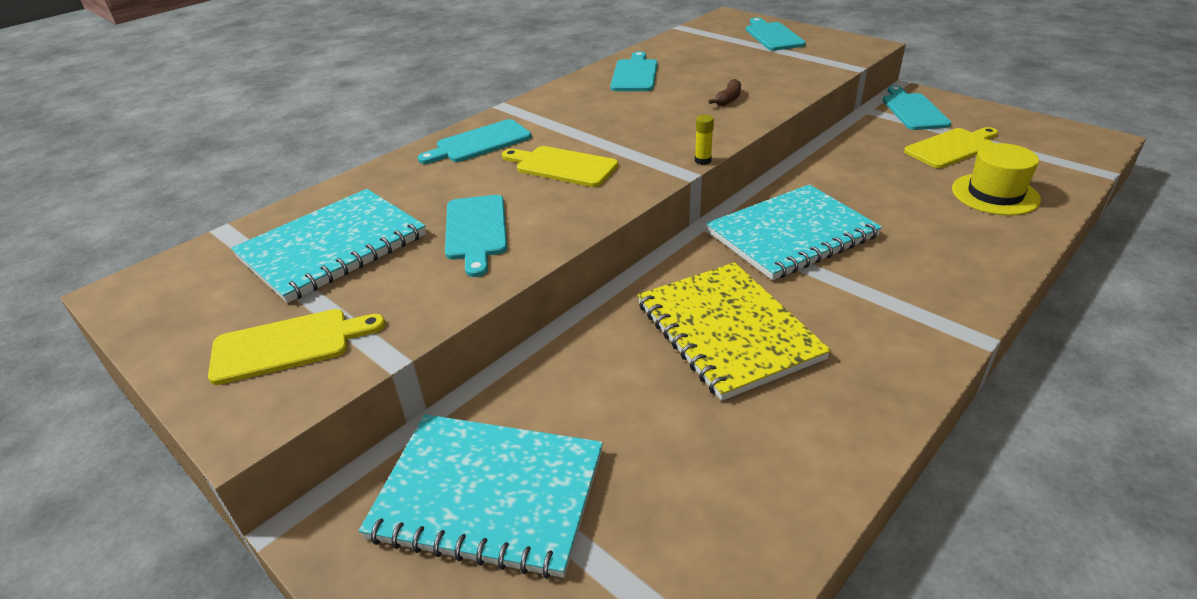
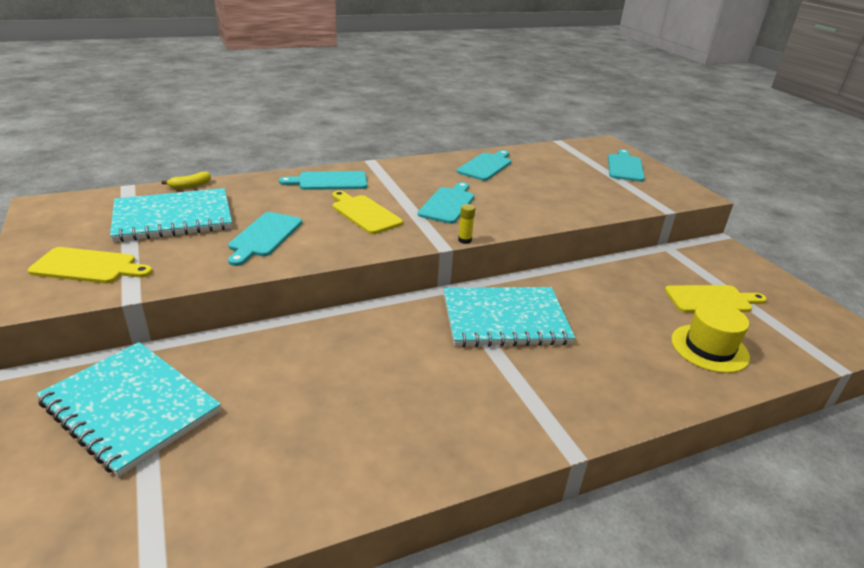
camera: 20 degrees right, 5 degrees down
yellow notebook [638,262,831,401] -> none
brown banana [708,79,741,106] -> none
turquoise cutting board [883,86,952,130] -> turquoise cutting board moved to [418,182,474,224]
none -> yellow banana [162,172,211,189]

